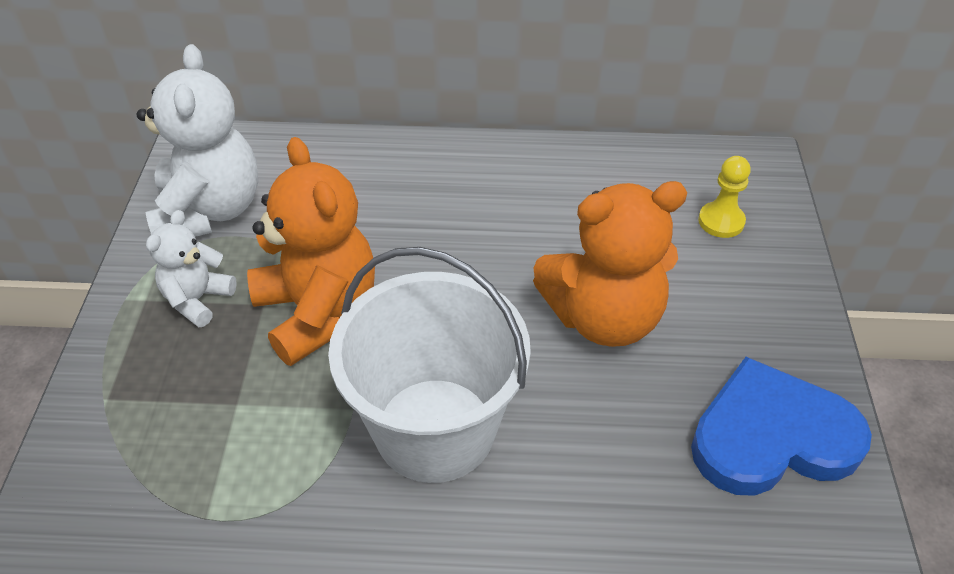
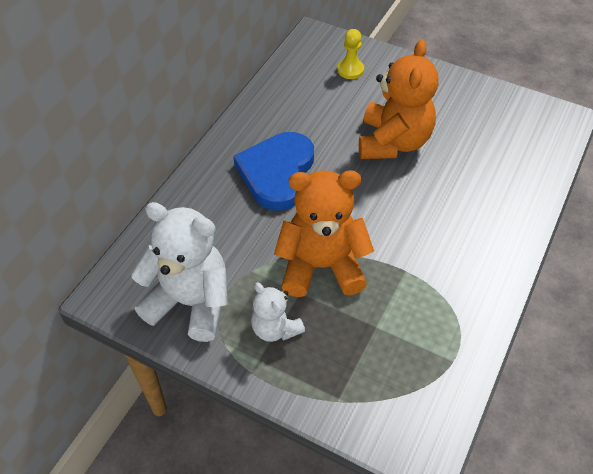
camera: 65 degrees left, 5 degrees up
white bucket [328,247,531,483] -> none
blue heart [691,357,872,496] -> blue heart moved to [233,132,314,211]

